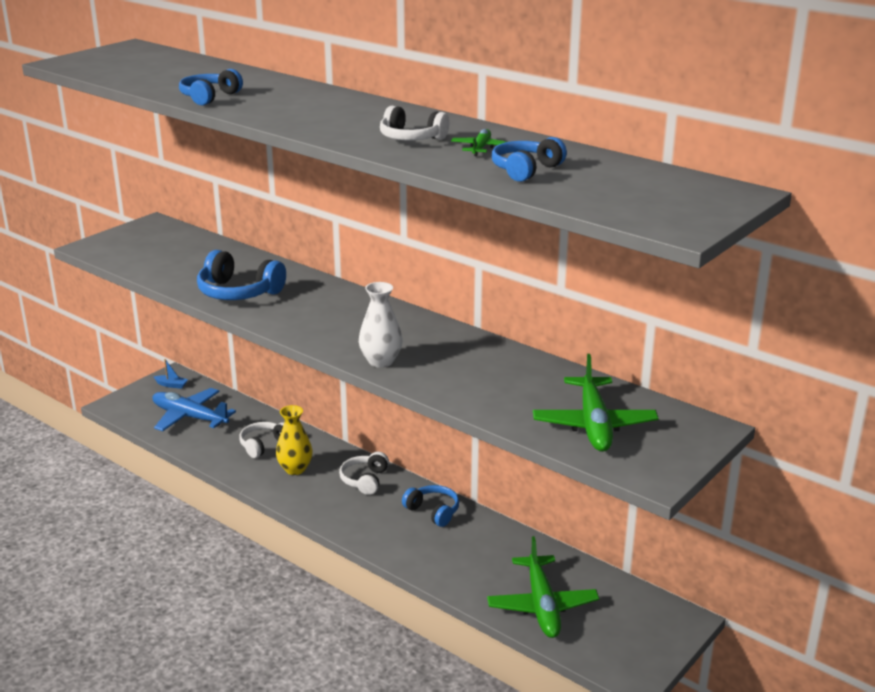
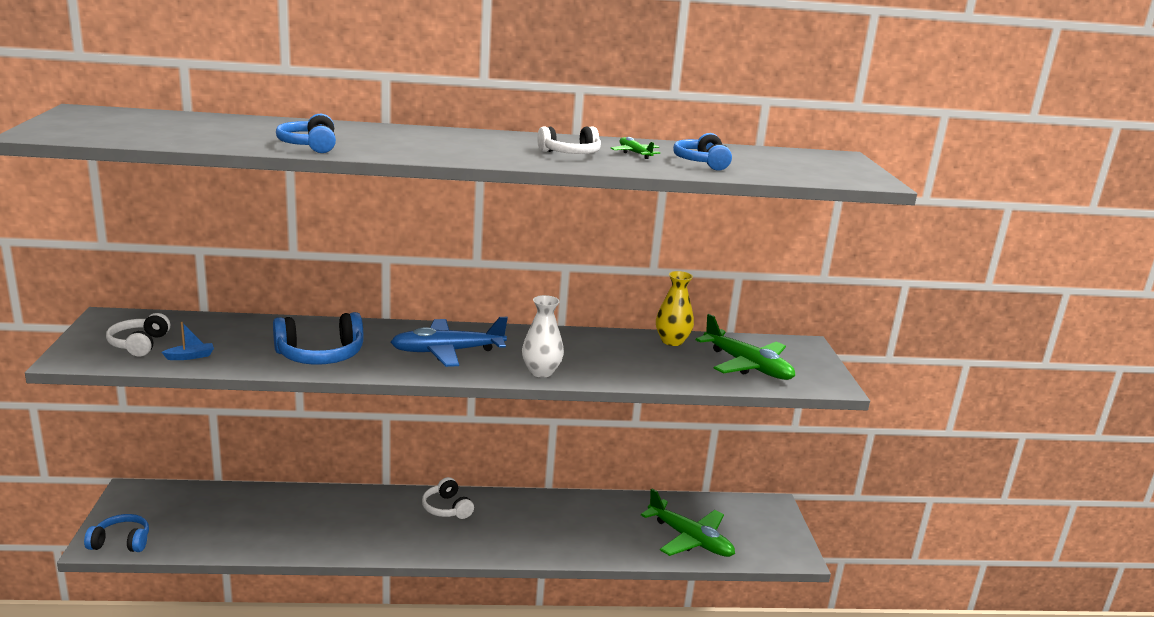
camera: 45 degrees left, 5 degrees down
blue plane [152,388,236,431] -> blue plane moved to [391,317,508,367]
blue boat [154,359,188,389] -> blue boat moved to [162,322,214,360]
white headphones [239,422,284,458] -> white headphones moved to [106,313,170,357]
yellow vase [276,405,313,475] -> yellow vase moved to [656,271,694,346]
blue headphones [402,485,459,527] -> blue headphones moved to [84,514,149,552]

